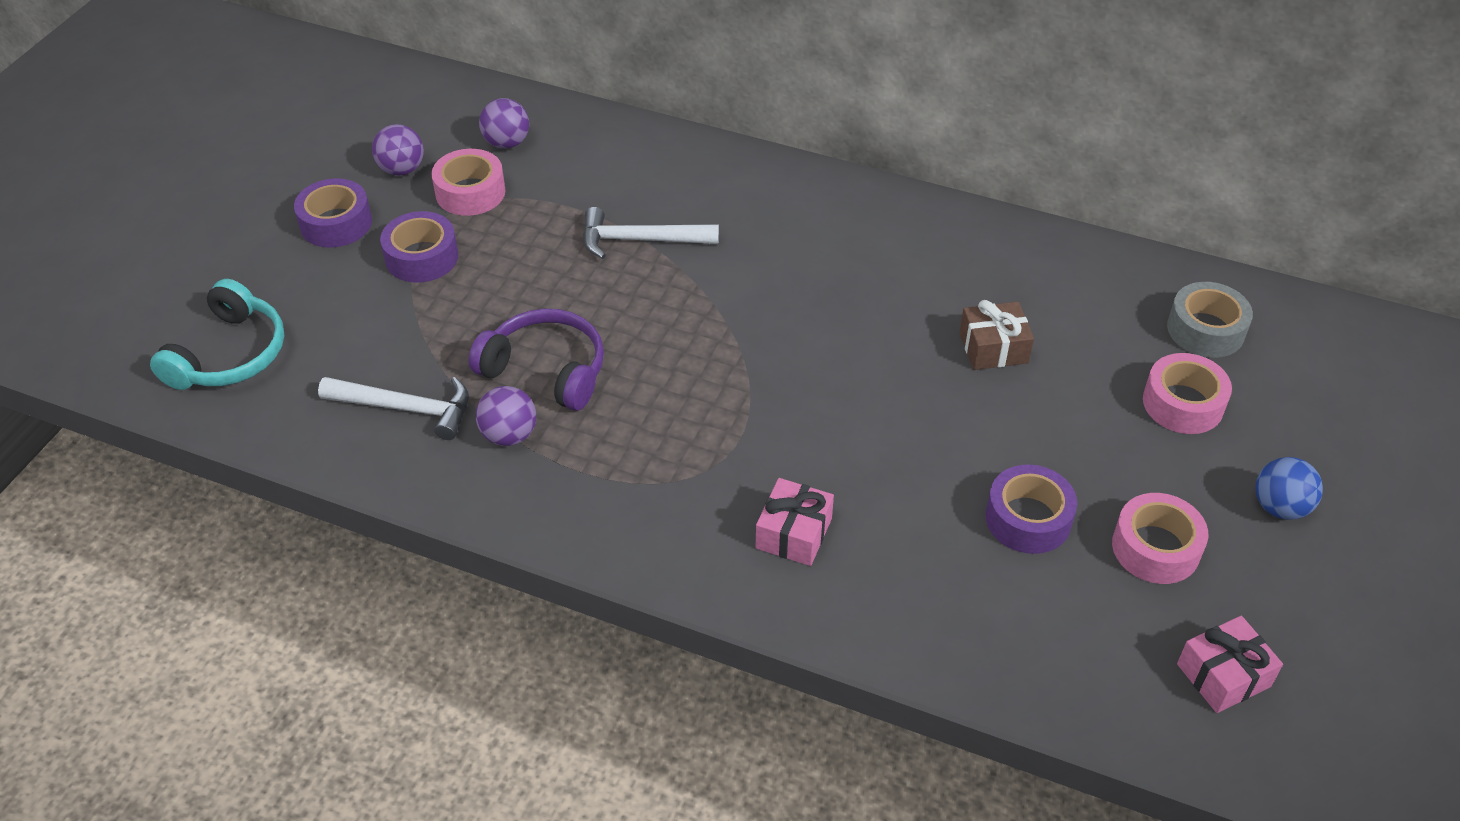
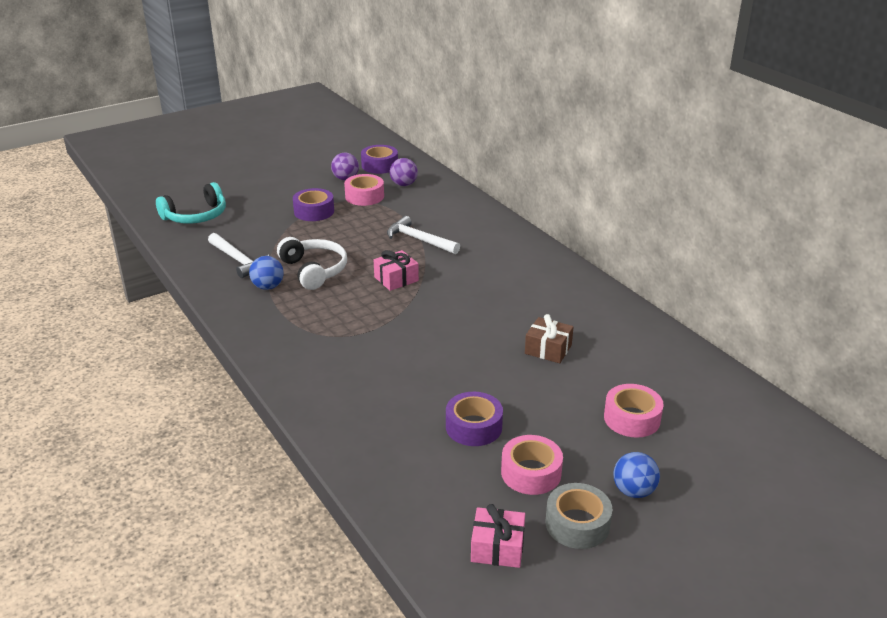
camera: 35 degrees right, 15 degrees down
purple tape [294,179,372,247] -> purple tape moved to [361,145,398,174]
purple headphones [469,309,604,411] -> white headphones [277,237,347,290]
purple ball [476,386,536,446] -> blue ball [249,256,284,290]
pink gift [756,478,834,566] -> pink gift moved to [374,250,419,291]
grey tape [1167,282,1253,358] -> grey tape moved to [546,483,613,549]

